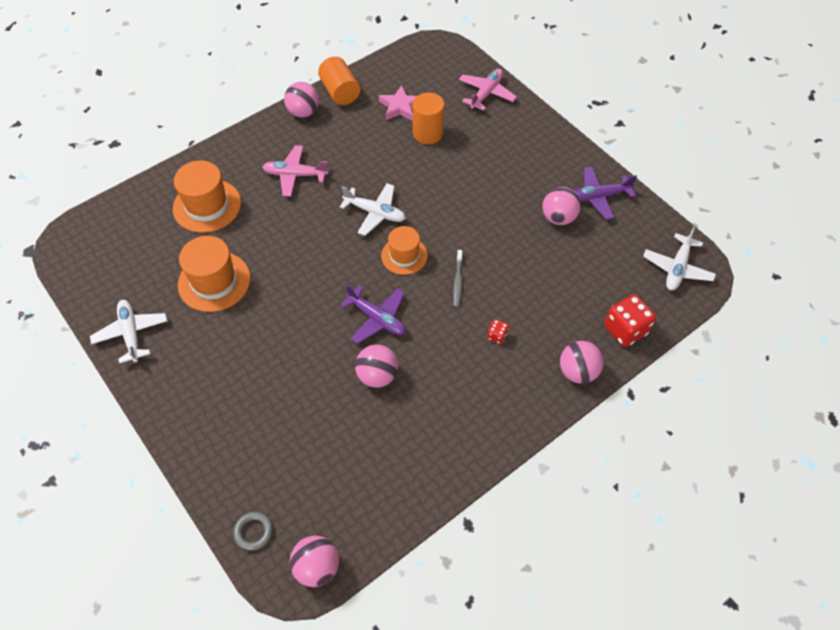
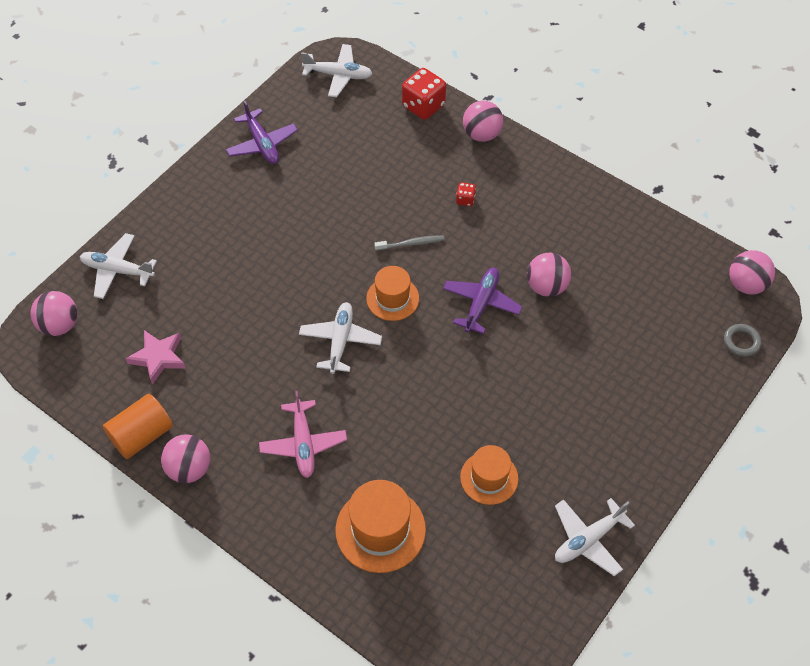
camera: 105 degrees left, 0 degrees up
orange hat [178,236,251,312] -> orange hat [460,445,518,505], size x0.66
orange cylinder [413,93,444,144] -> none
pink plane [459,69,517,111] -> white plane [80,233,157,299]
pink ball [542,187,581,225] -> pink ball moved to [30,291,78,336]

